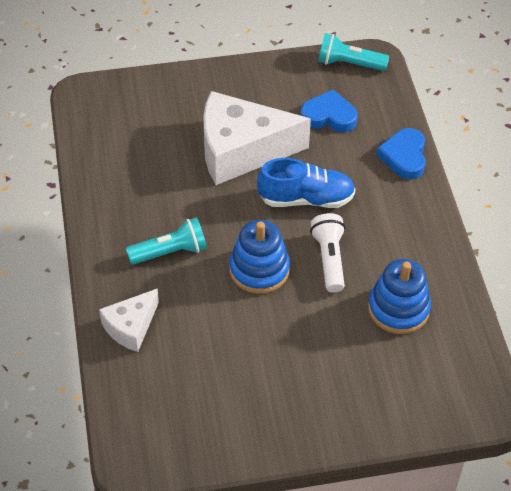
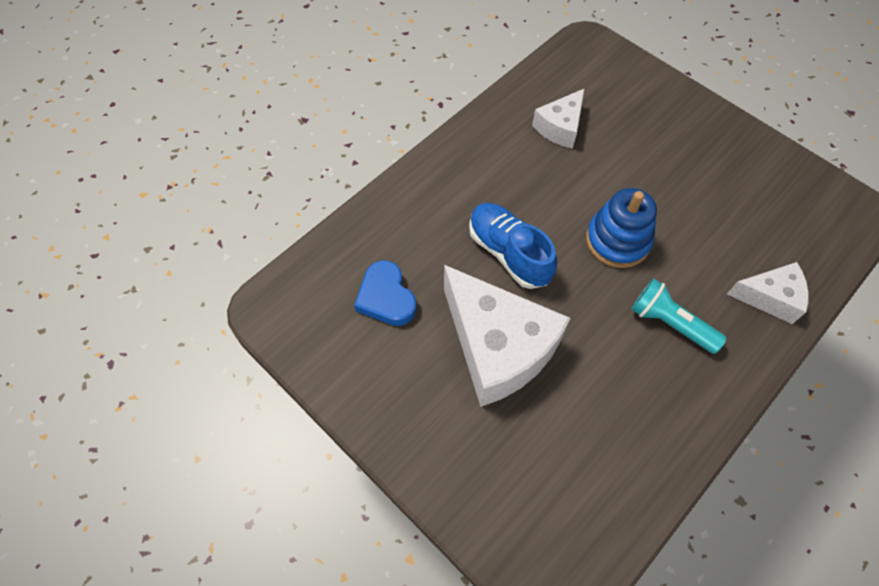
camera: 125 degrees left, 10 degrees up
white flashlight [310,213,345,293] -> none
turquoise flashlight [318,33,389,71] -> none
blue stacking toy [368,259,431,334] -> white cheese [532,88,585,149]
blue heart [377,128,426,179] -> none

